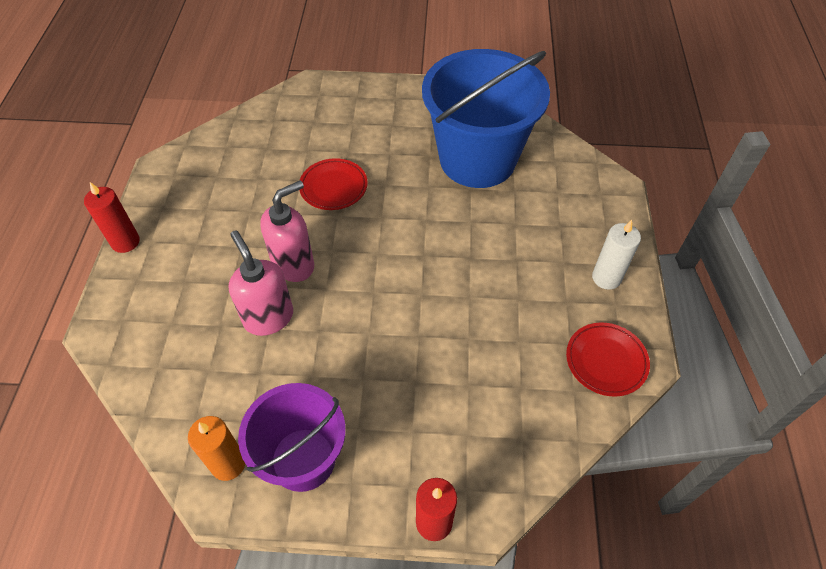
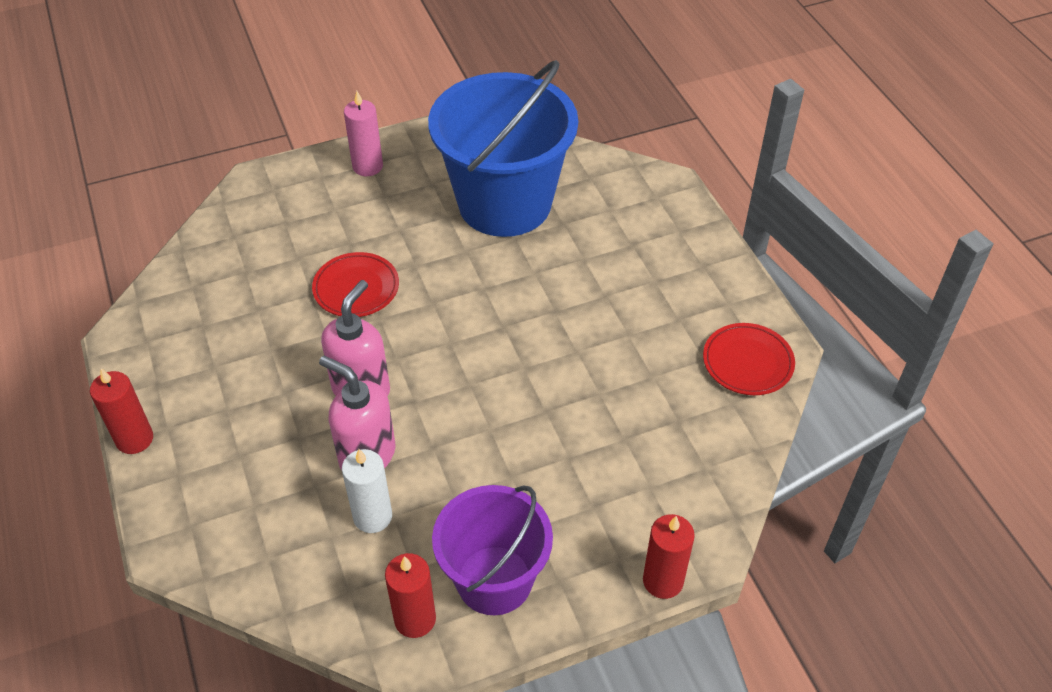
camera: 25 degrees left, 5 degrees down
orange candle [188,416,245,481] -> red candle [385,553,436,638]
white candle [592,220,641,290] -> white candle moved to [342,449,392,533]
none -> pink candle [344,91,383,176]

